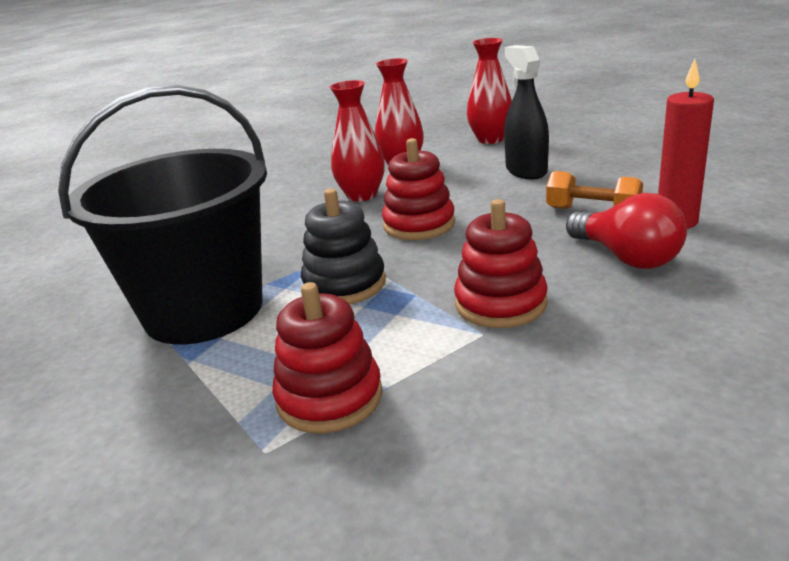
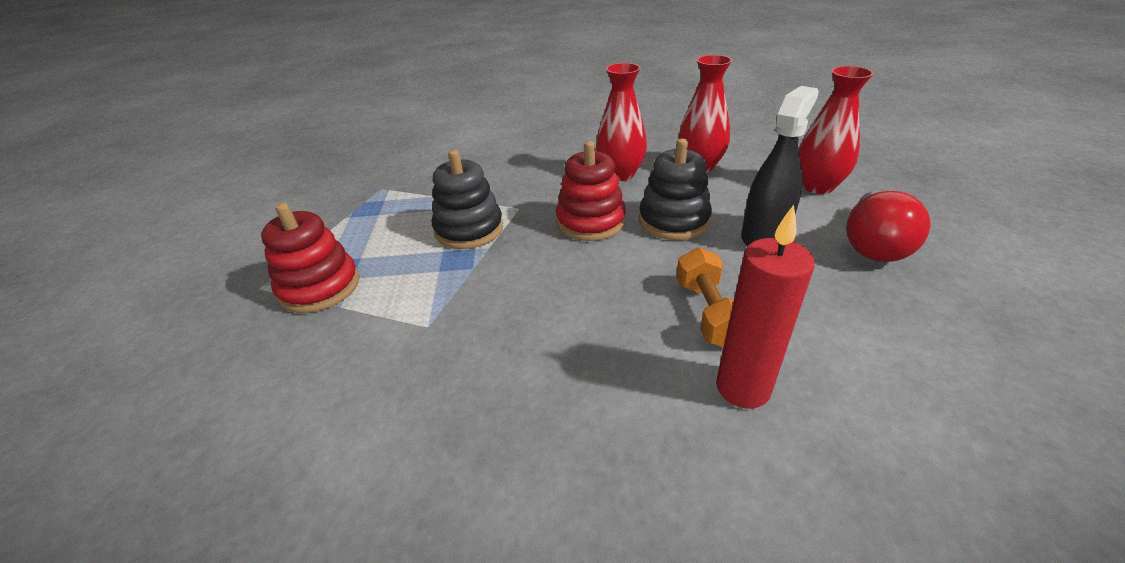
camera: 55 degrees right, 10 degrees up
black bucket [58,85,267,345] -> none
red stacking toy [454,199,548,328] -> none
red light bulb [566,193,687,269] -> red light bulb moved to [846,191,931,262]
none -> black stacking toy [639,139,712,240]

